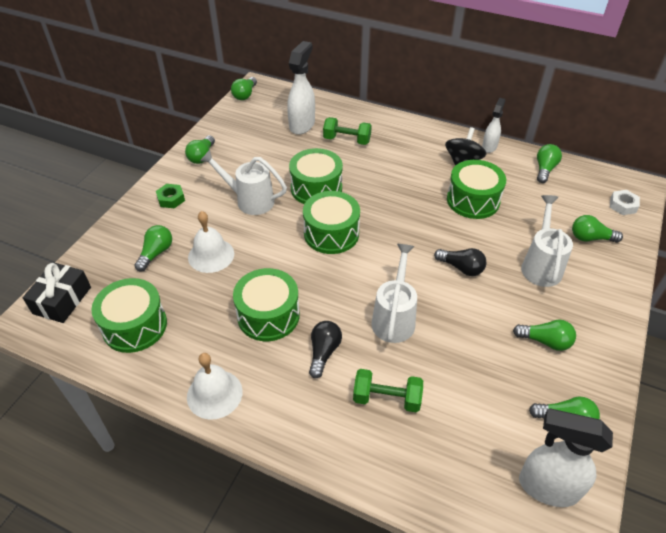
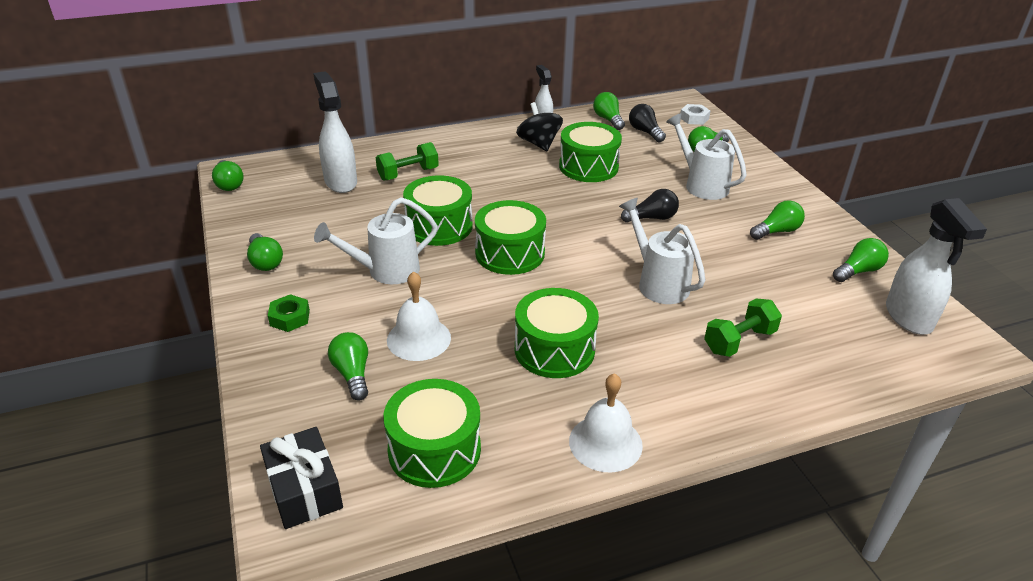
camera: 45 degrees left, 10 degrees down
black light bulb [309,321,342,378] -> black light bulb moved to [629,104,666,142]
white spray bottle [519,408,613,507] -> white spray bottle turned 75 degrees counterclockwise [886,198,987,335]

